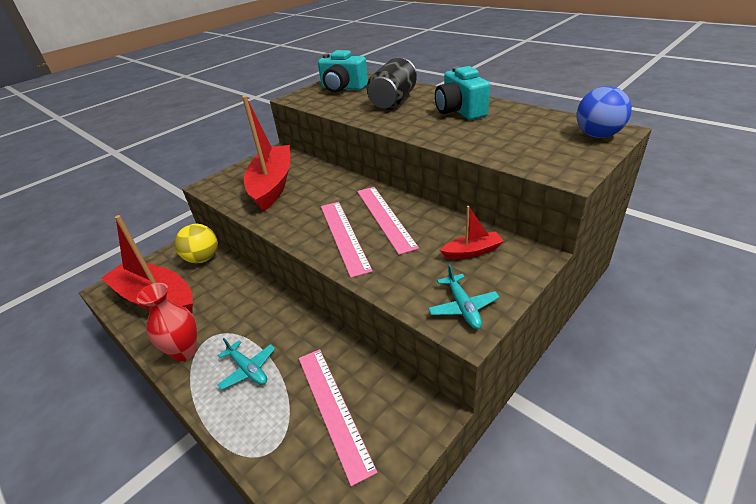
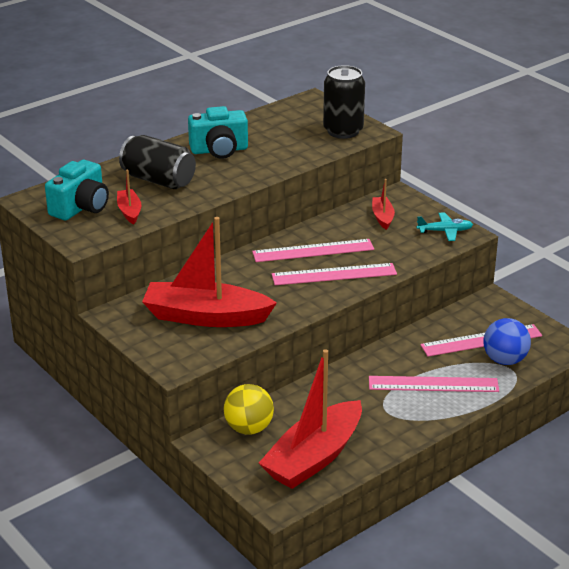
camera: 85 degrees left, 5 degrees down
red vase [136,283,197,361] -> none
turquoise plane [217,338,275,390] -> pink ruler [369,376,499,392]
blue ball [577,86,632,138] -> blue ball moved to [483,318,531,365]
none -> red boat [117,170,141,224]
none -> black can [323,65,365,139]

